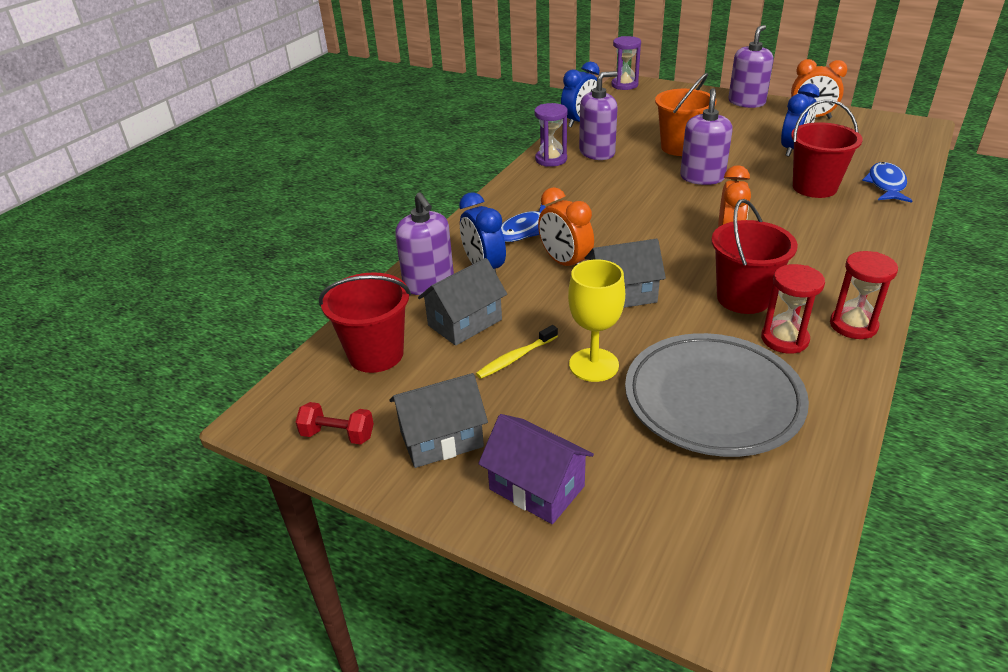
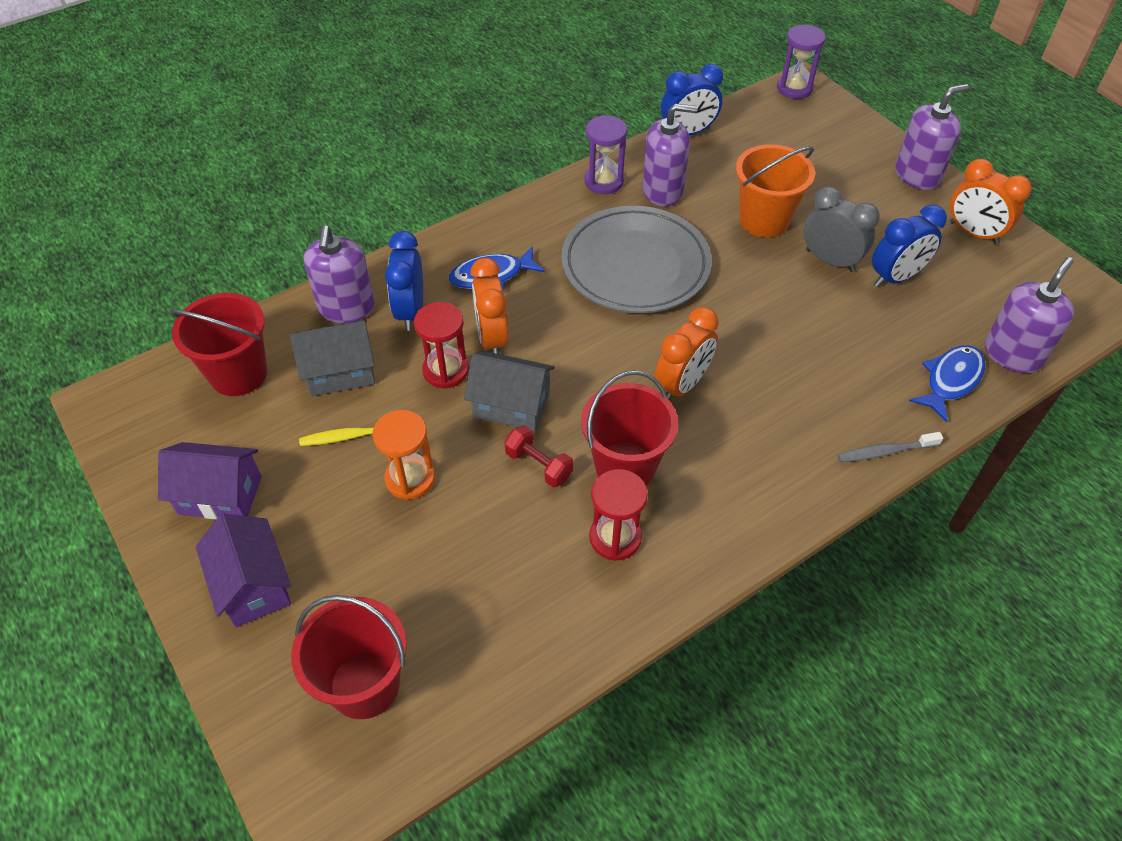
camera: 25 degrees right, 15 degrees up
red dumbbell [296,402,374,444] -> red dumbbell moved to [504,426,573,487]
grey house [389,373,488,468] -> purple house [158,442,262,520]
yellow goblet [568,259,625,382] -> orange hourglass [373,410,435,500]
grey plate [625,333,809,457] -> grey plate moved to [561,206,712,313]
purple soap dispenser [680,88,733,185] -> purple soap dispenser moved to [985,257,1074,373]
red bucket [791,99,863,198] -> red bucket moved to [291,595,407,719]
red hourglass [830,251,898,339] -> red hourglass moved to [414,302,469,389]
none -> grey clock [803,187,880,272]
none -> grey toothbrush [838,432,943,462]

